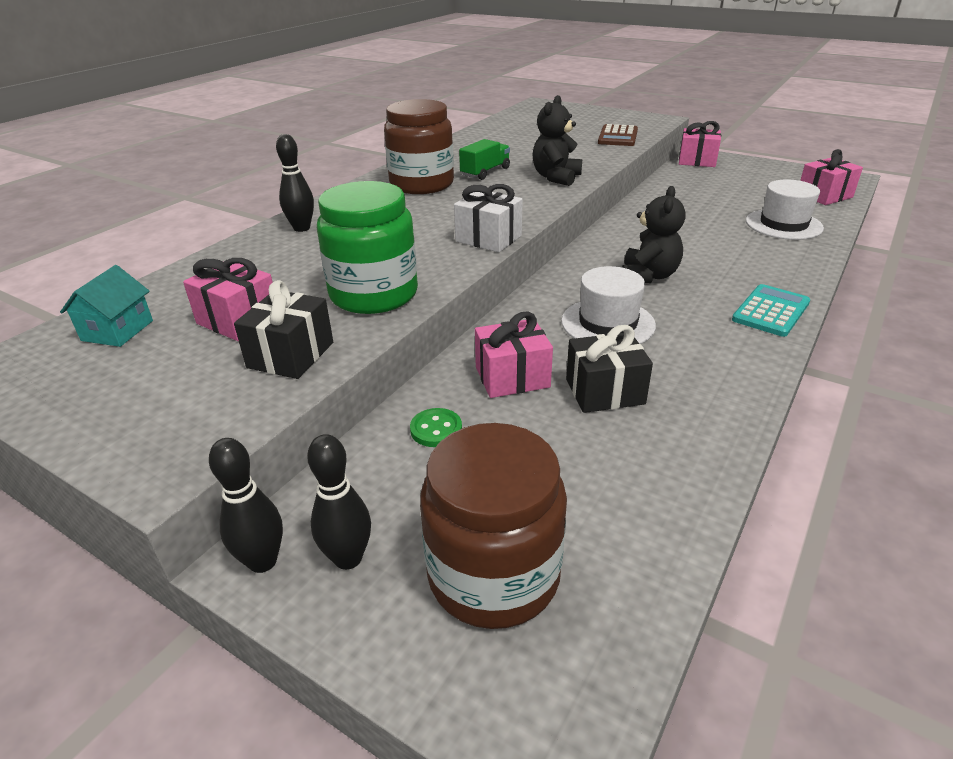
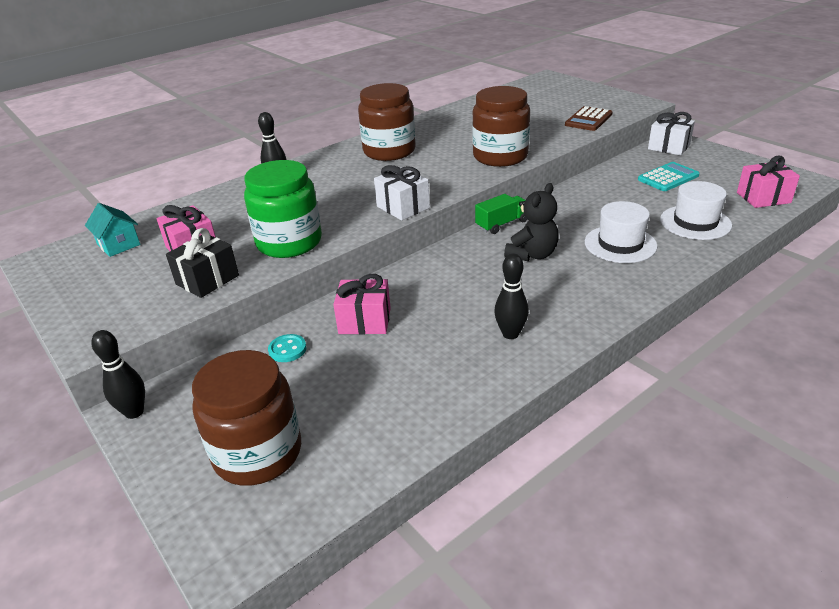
camera: 20 degrees right, 0 degrees up
turquoise house [60,265,153,347] -> turquoise house turned 75 degrees counterclockwise [85,203,140,257]
black bowling pin [307,434,371,570] -> black bowling pin moved to [494,254,529,339]
green button [410,408,462,447] -> turquoise button [268,334,307,362]
green truck [459,139,510,180] -> green truck moved to [475,194,527,234]
black teddy bear [532,95,582,186] -> brown jar [472,86,530,167]
white hat [561,266,656,344] -> white hat moved to [585,201,657,263]
black gift [566,325,653,413] -> none
pink gift [679,121,721,167] -> white gift [648,112,695,156]
turquoise calculator [732,284,810,337] -> turquoise calculator moved to [638,162,700,191]

